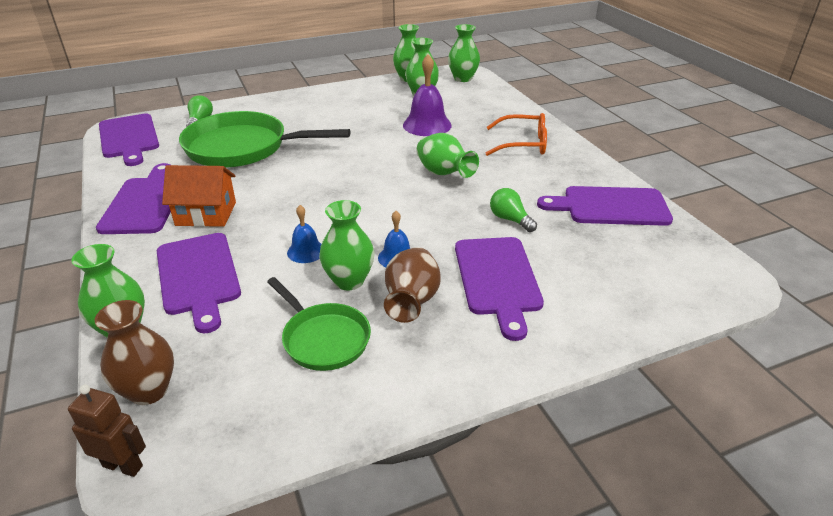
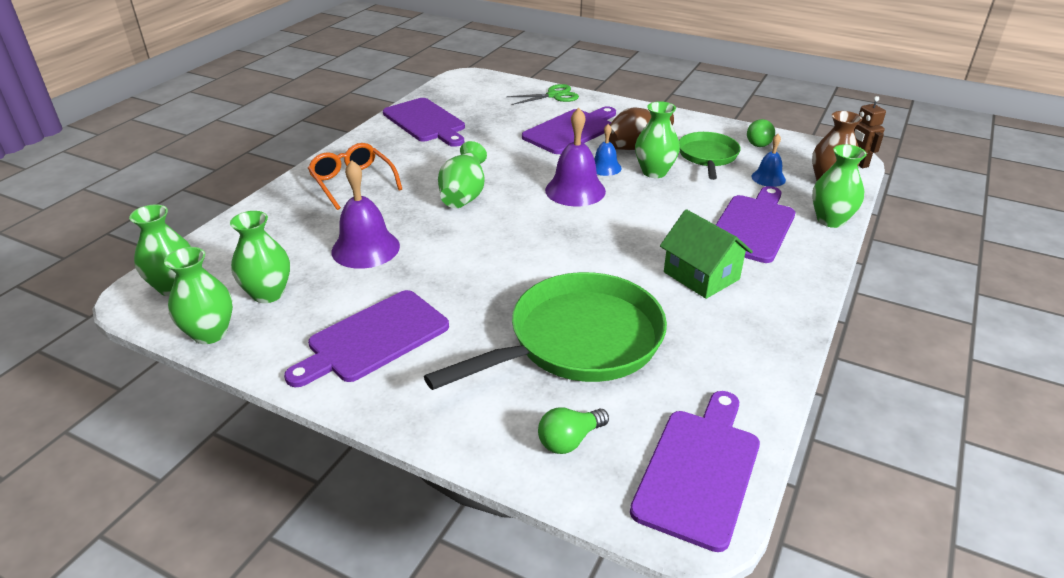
camera: 130 degrees left, 0 degrees up
purple cutting board [96,163,171,234] -> purple cutting board moved to [284,290,449,387]
orange house [162,165,236,227] -> green house [660,209,753,299]
green pan [179,111,350,168] -> green pan turned 90 degrees counterclockwise [424,272,667,390]
blue bell [287,205,321,263] -> blue bell moved to [751,134,786,187]
green light bulb [490,188,537,232] -> green light bulb moved to [747,119,775,147]
none -> green scissors [506,84,579,105]
none -> purple bell [545,108,606,207]

